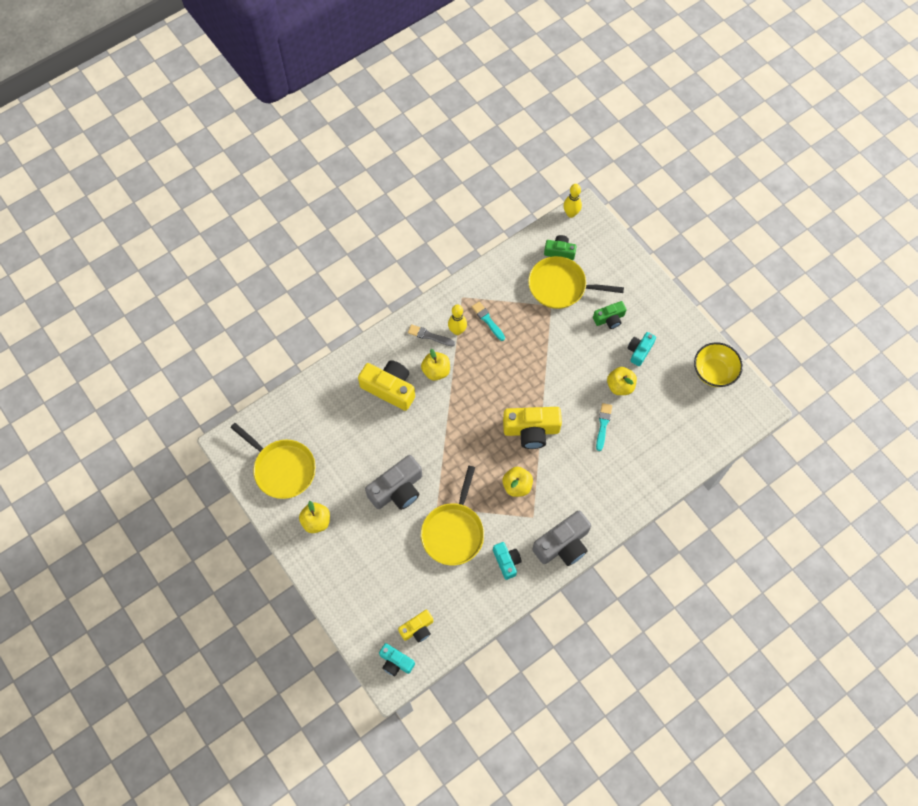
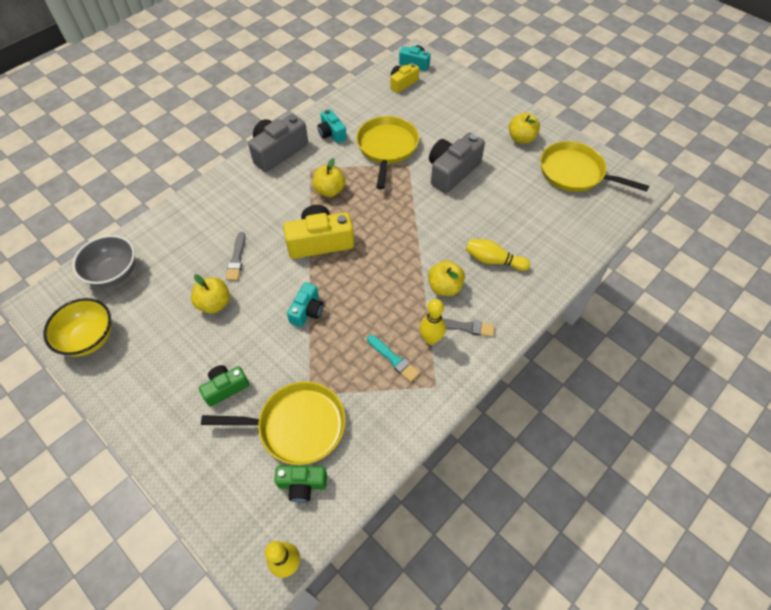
camera: 170 degrees right, 10 degrees down
yellow camera [358,360,415,411] -> yellow bowling pin [466,239,530,271]
turquoise brush [596,403,612,451] -> grey brush [225,232,246,281]
turquoise camera [628,332,656,366] -> turquoise camera moved to [287,282,323,327]
none -> grey bowl [73,235,135,287]

